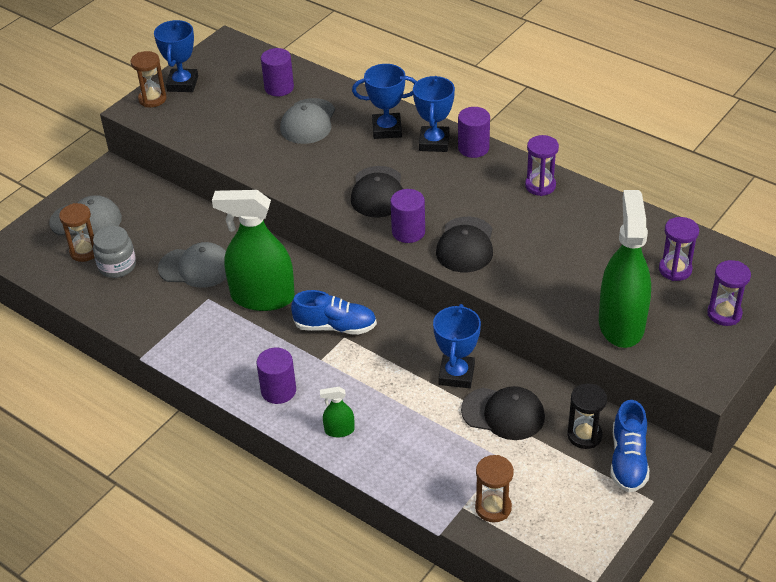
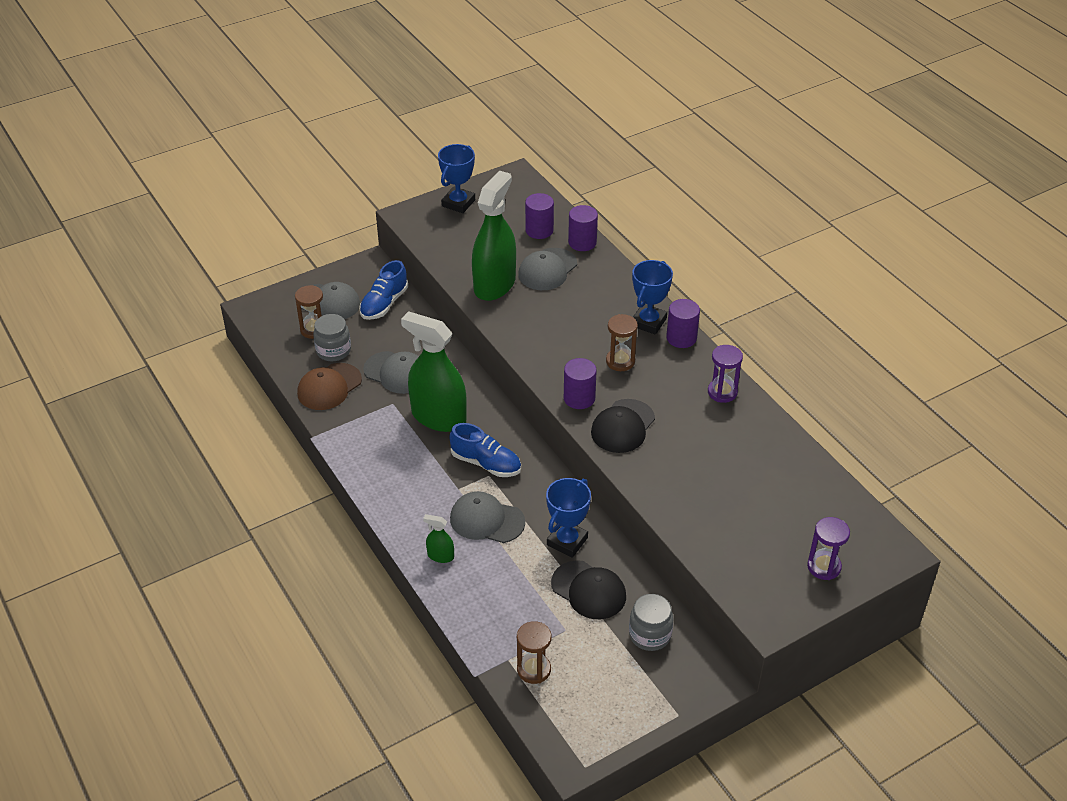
camera: 20 degrees right, 0 degrees up
brown hourglass [131,51,167,107] -> brown hourglass moved to [606,314,638,371]
purple cylinder [256,348,296,404] -> purple cylinder moved to [568,205,598,251]
black cap [351,166,403,217] -> none
blue trophy [352,64,417,139] -> none
black hourglass [567,383,607,449] -> grey jar [629,594,673,651]
green spray bottle [599,190,651,348] -> green spray bottle moved to [472,170,516,301]
blue shoe [611,400,649,493] -> blue shoe moved to [359,260,408,320]
purple hourglass [659,217,699,281] -> none
none -> brown cap [297,363,362,410]
none -> grey cap [450,491,525,543]

